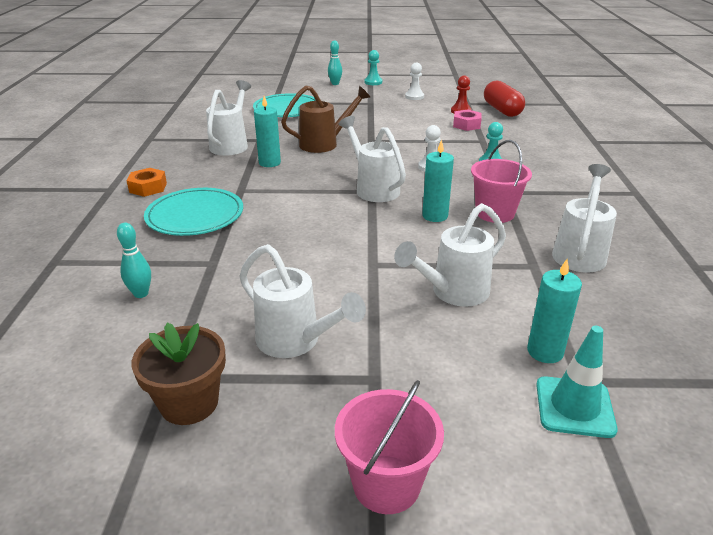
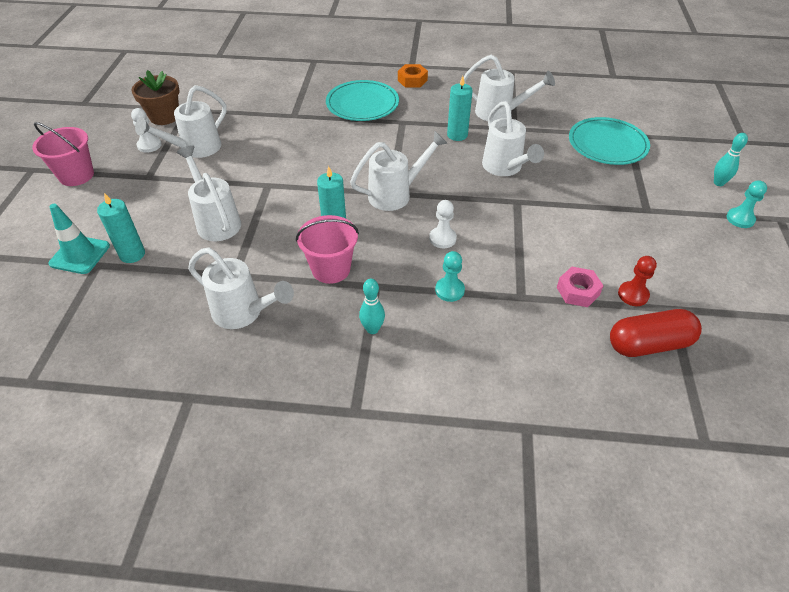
camera: 95 degrees right, 15 degrees up
turquoise bowling pin [117,223,151,298] -> turquoise bowling pin moved to [359,279,385,334]
brown watering can [281,85,371,153] -> white watering can [482,101,544,176]
white pawn [405,63,424,100] -> white pawn moved to [131,108,162,153]

